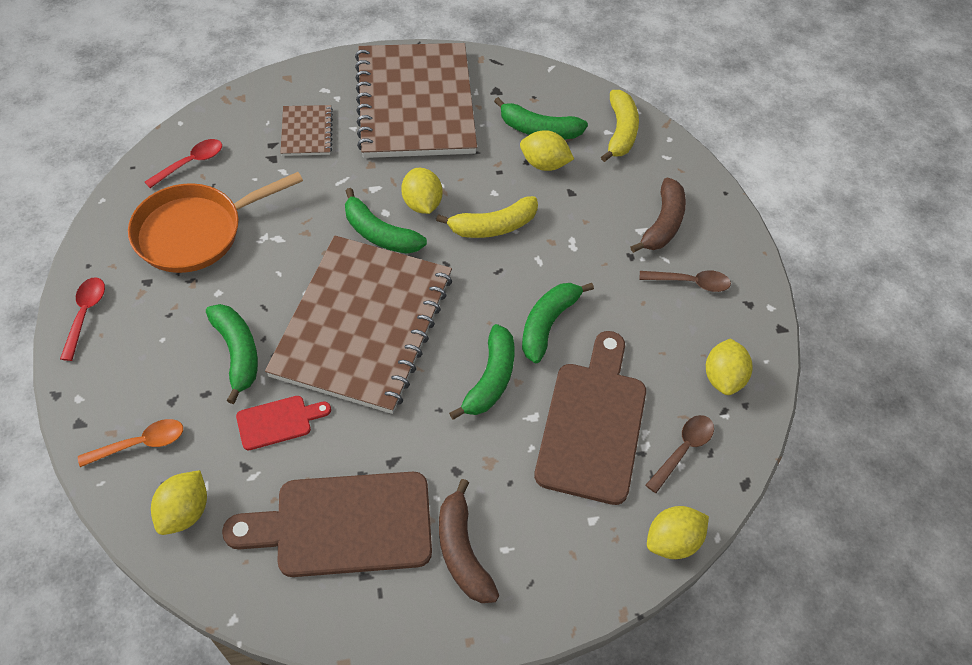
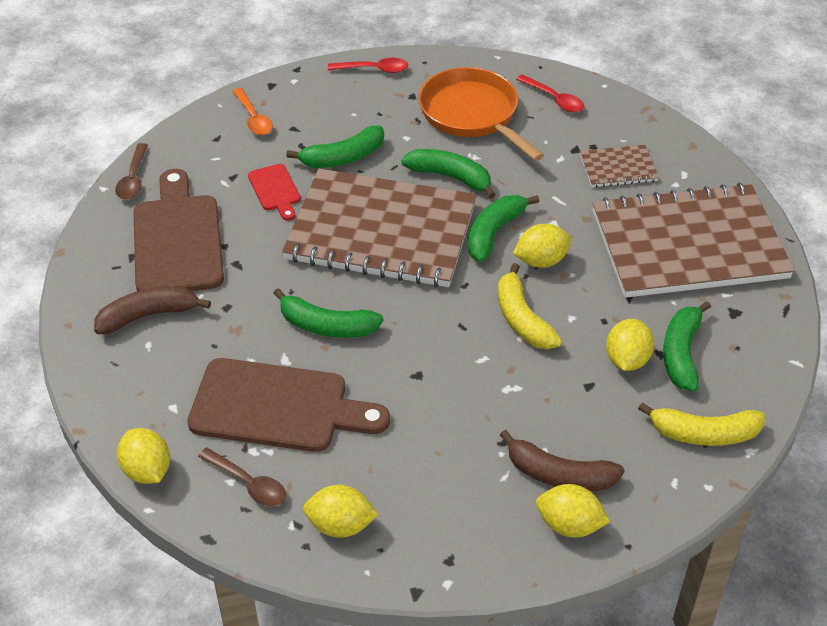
camera: 90 degrees right, 10 degrees down
yellow lemon [151,470,207,535] -> yellow lemon moved to [536,484,610,538]
green banana [522,283,594,363] -> green banana moved to [401,149,496,199]
brown spoon [639,270,731,292] -> brown spoon moved to [115,143,148,200]

